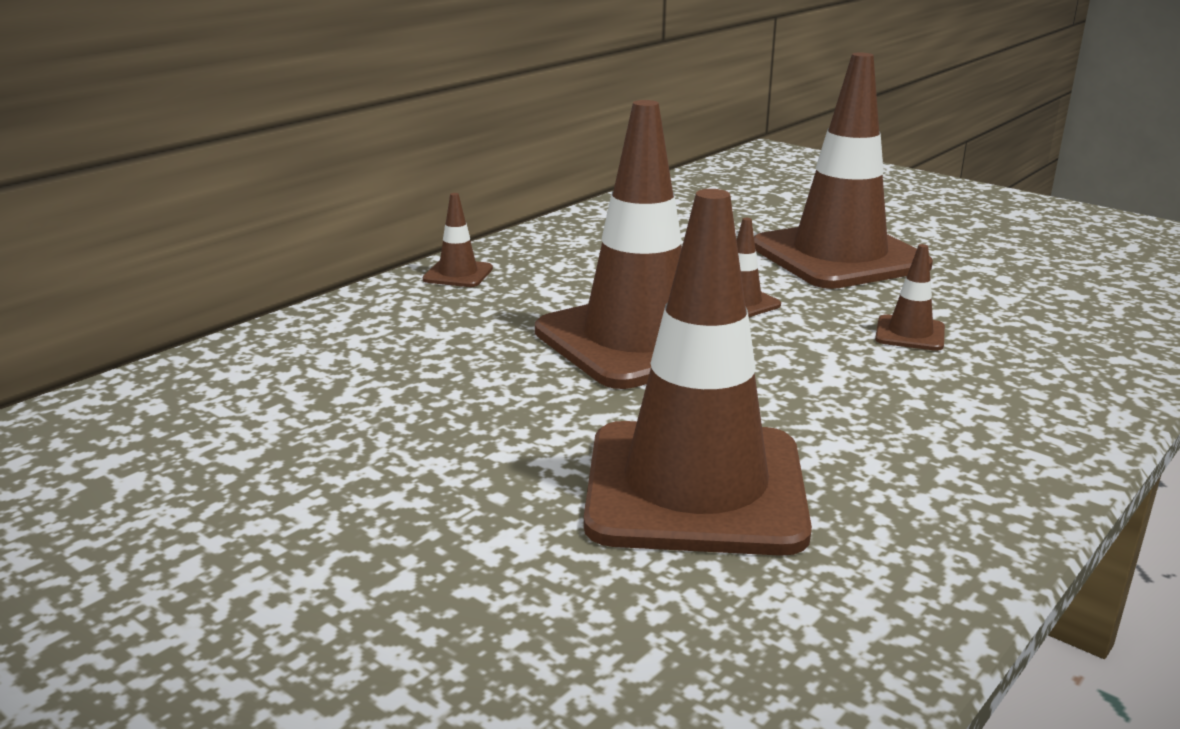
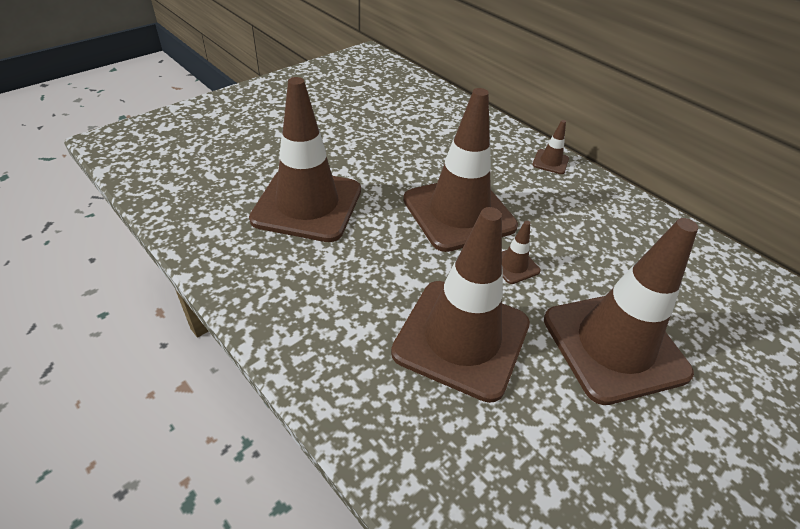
camera: 95 degrees right, 20 degrees up
brown traffic cone [875,244,945,351] -> brown traffic cone [391,207,530,403], size x2.49

